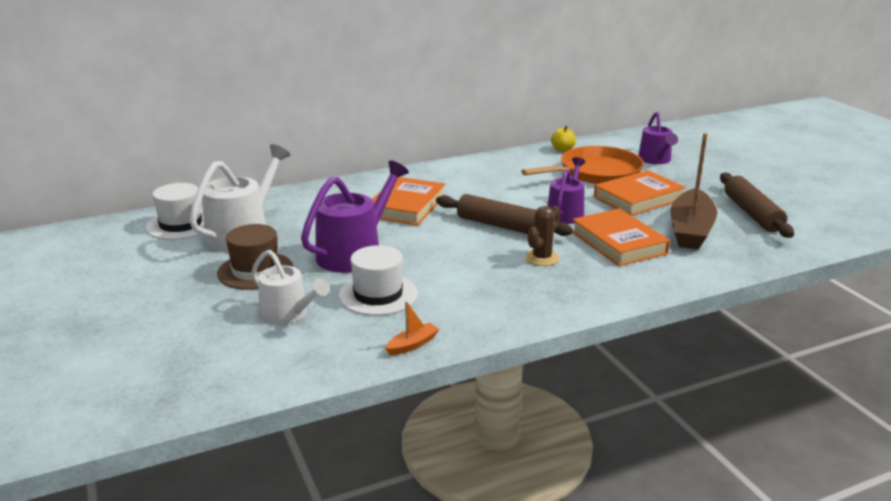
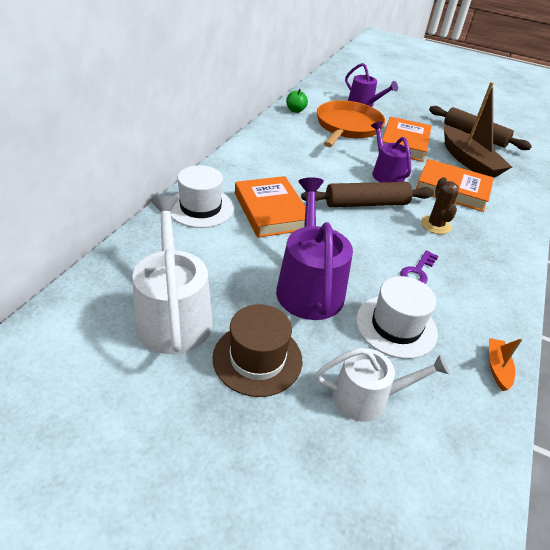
camera: 45 degrees left, 15 degrees up
white hat [146,183,204,240] -> white hat moved to [170,165,234,228]
yellow apple [551,126,576,152] -> green apple [286,89,308,113]
none -> purple key [400,250,438,284]

